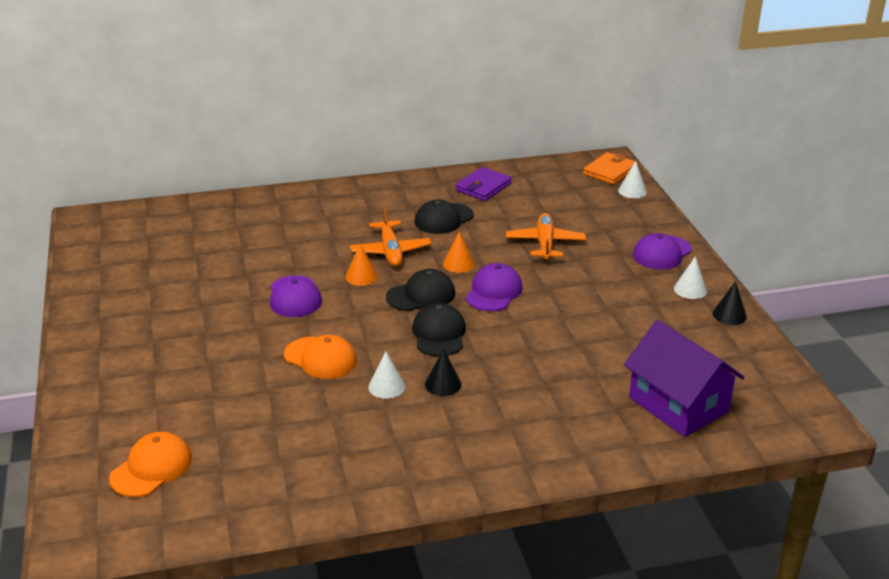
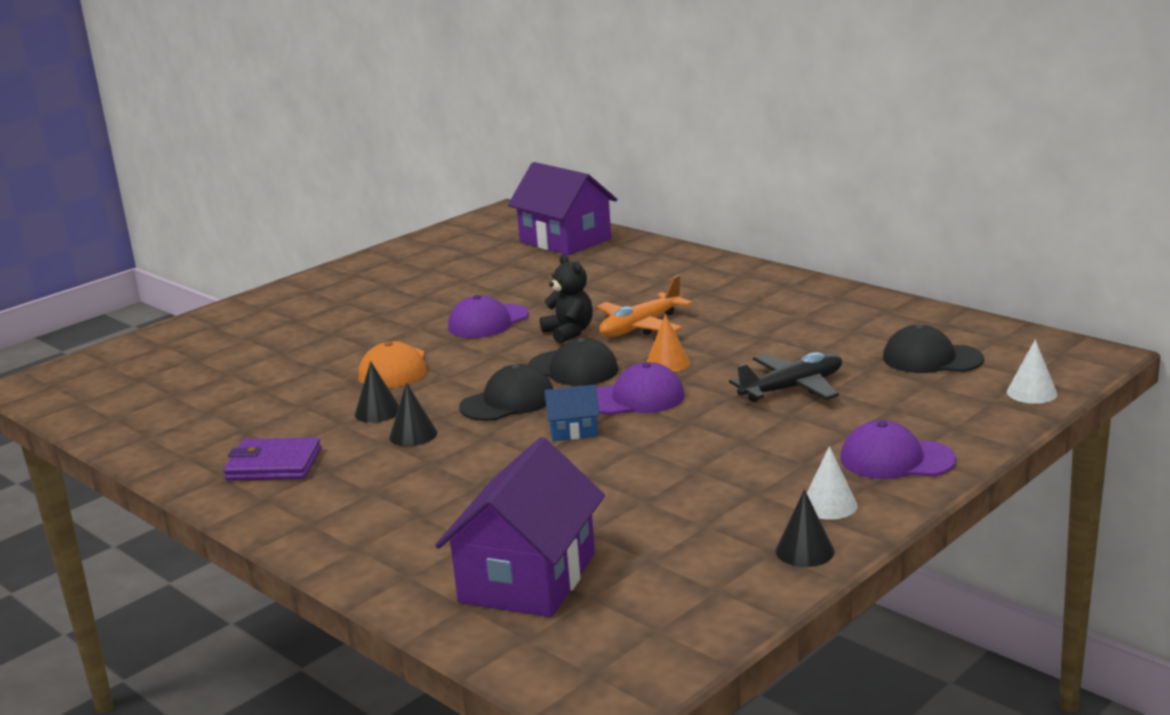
camera: 60 degrees right, 10 degrees down
orange cap [109,432,192,497] -> none
orange cone [345,244,378,286] -> black teddy bear [540,254,593,343]
white cone [368,351,405,399] -> black cone [355,361,399,423]
black cap [414,200,474,234] -> black cap moved to [883,324,984,373]
purple wallet [455,167,512,201] -> purple wallet moved to [223,437,321,481]
orange plane [506,213,586,261] -> black plane [729,352,842,402]
orange wallet [583,152,638,185] -> none
none -> purple house [508,162,617,255]
none -> blue house [544,385,600,441]

